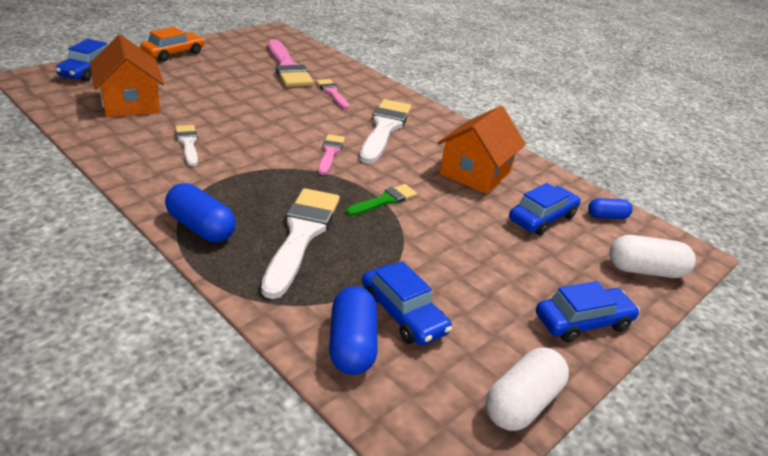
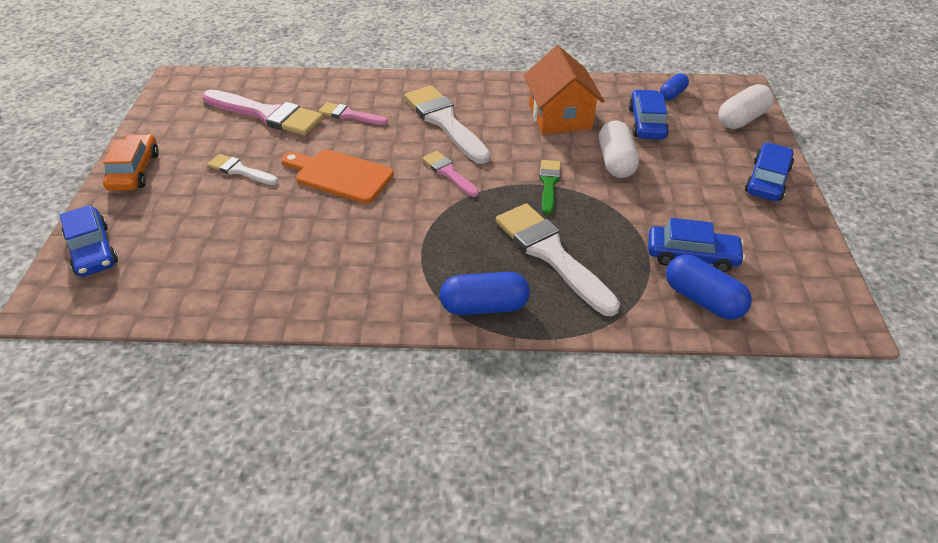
camera: 40 degrees left, 10 degrees up
orange house [90,35,164,117] -> none
white brush [175,125,198,166] -> white brush moved to [207,154,278,185]
white capsule [486,347,569,431] -> white capsule moved to [599,120,639,178]
none -> orange cutting board [281,149,394,203]

